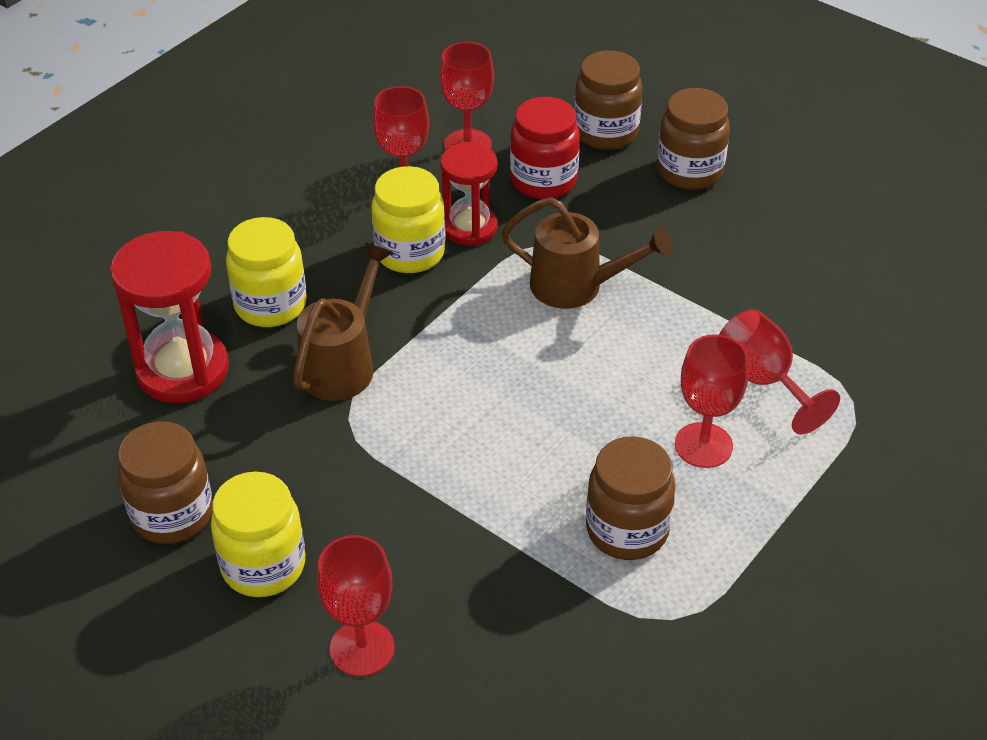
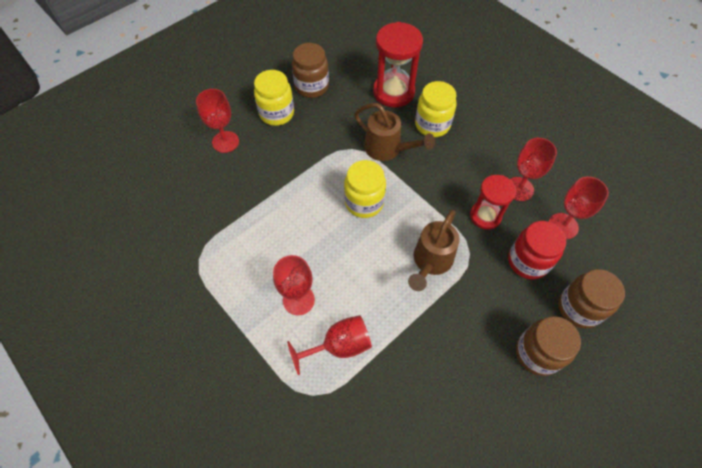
camera: 100 degrees right, 15 degrees up
yellow jar [372,166,446,273] -> yellow jar moved to [344,160,386,218]
brown jar [586,436,676,560] -> none

